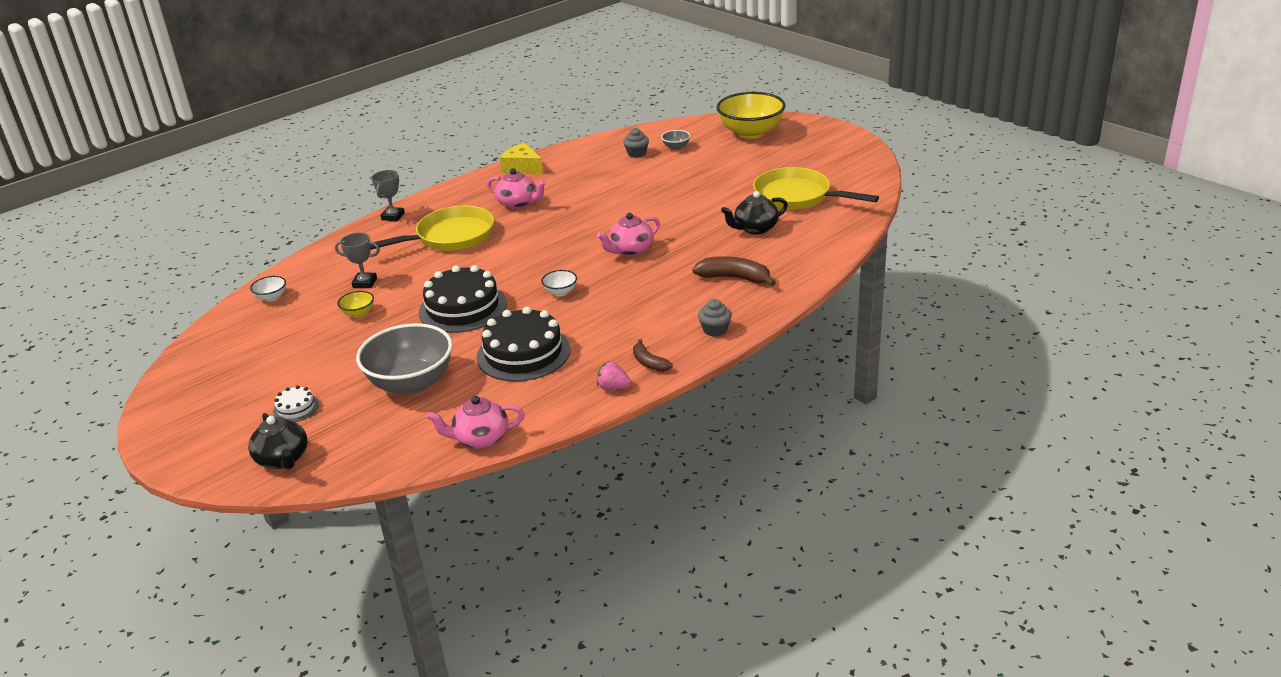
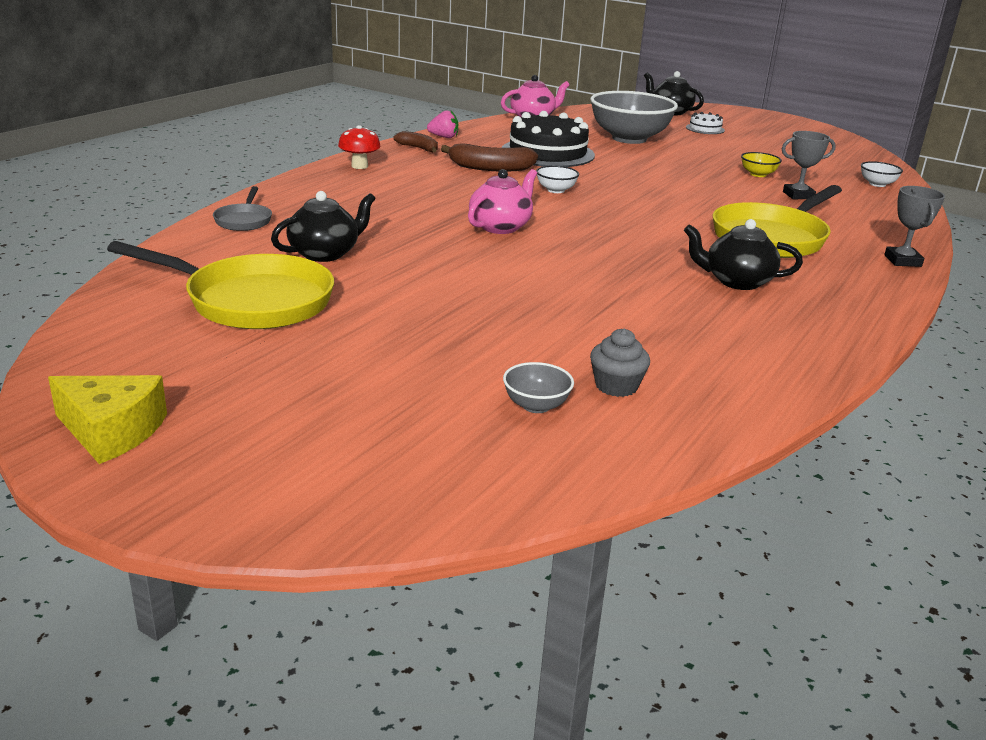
camera: 160 degrees right, 5 degrees down
black cake [419,265,507,333] -> none
pink teapot [487,168,546,209] -> black teapot [684,219,803,290]
yellow cheese [500,143,543,174] -> yellow cheese moved to [48,375,167,464]
brown banana [692,256,776,286] -> brown banana moved to [441,143,538,172]
grey cupcake [698,299,732,337] -> red mushroom [338,125,381,169]
yellow bowl [717,92,786,139] -> none
none -> grey pan [213,186,272,231]

